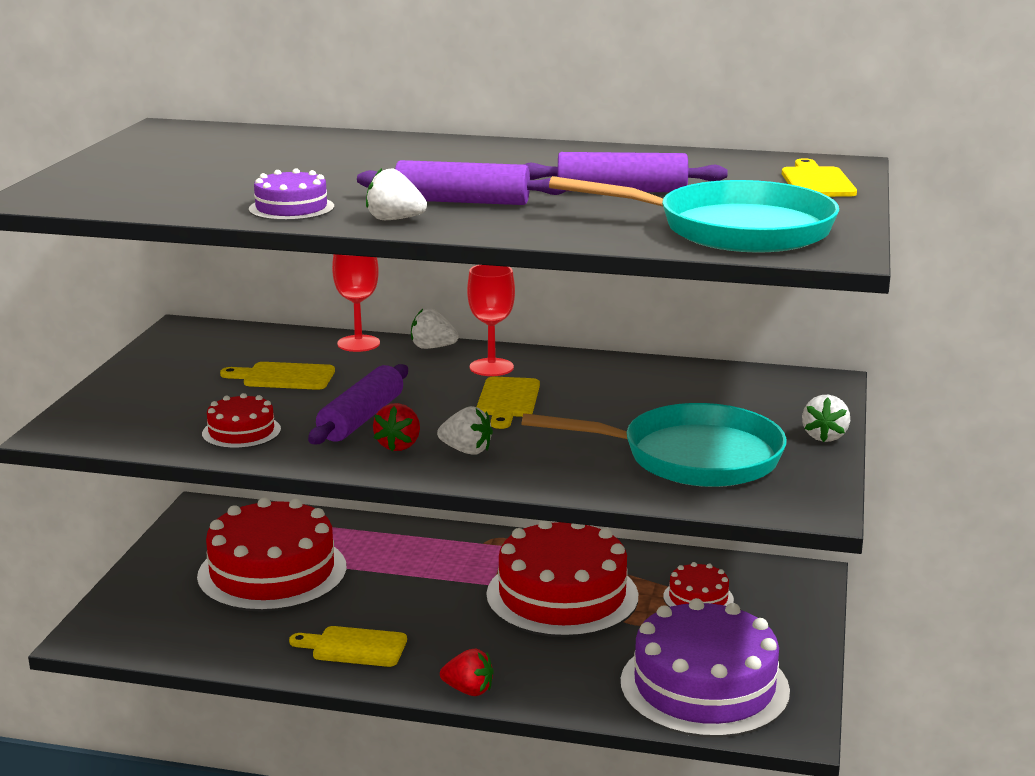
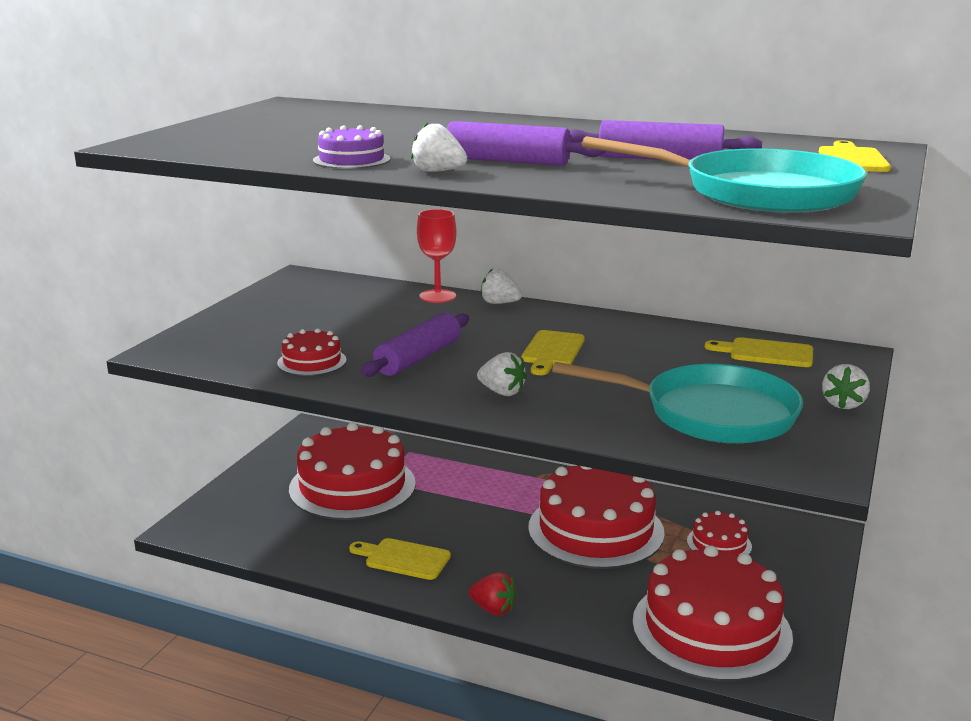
camera: 10 degrees right, 0 degrees up
yellow cutting board [220,362,335,390] -> yellow cutting board moved to [705,337,813,367]
red strawberry [373,403,420,451] -> none
red goblet [467,265,515,376] -> none
purple cake [620,598,790,738] -> red cake [632,545,793,681]

